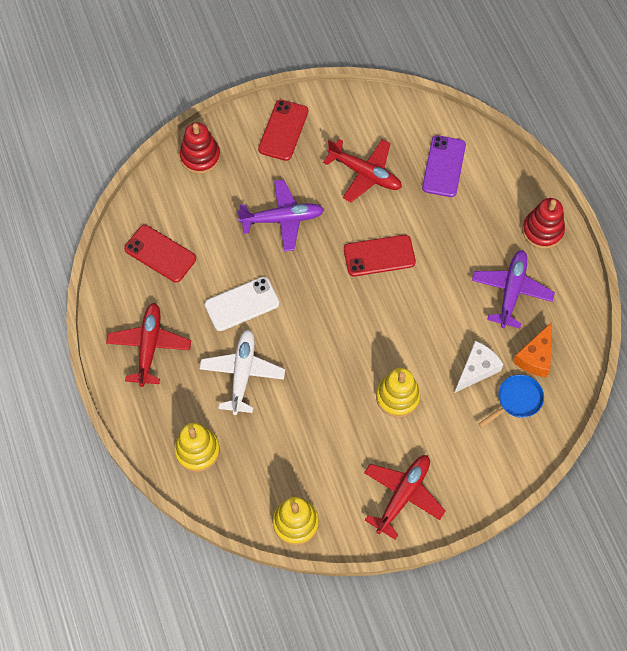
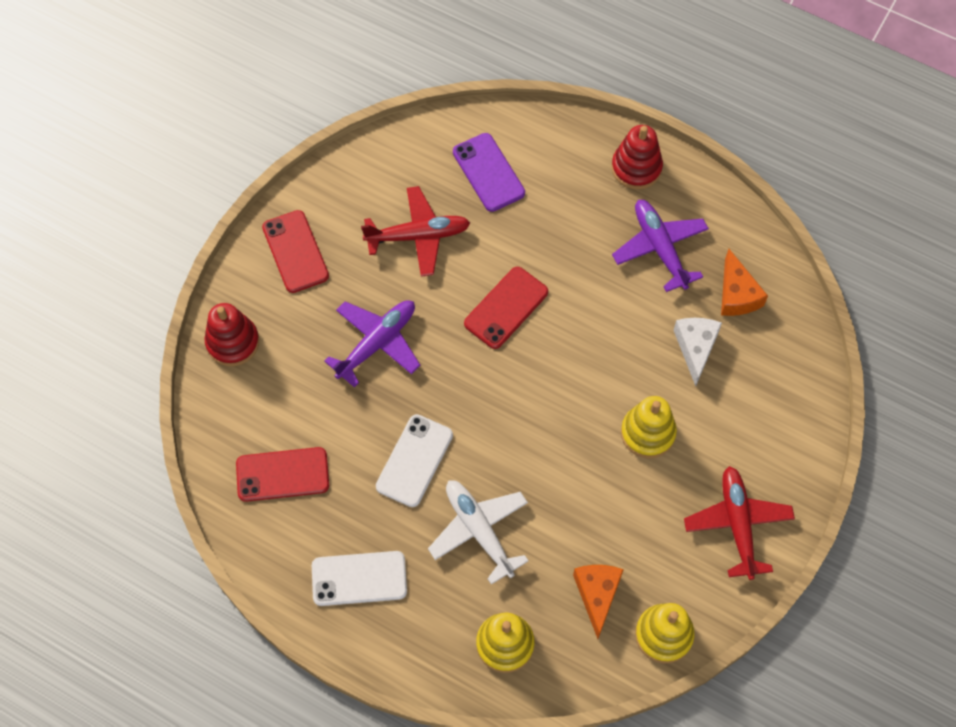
camera: 40 degrees left, 0 degrees up
red plane [106,303,191,387] -> white phone [312,551,407,606]
blue pan [478,374,544,428] -> none
none -> orange cheese [573,565,624,639]

